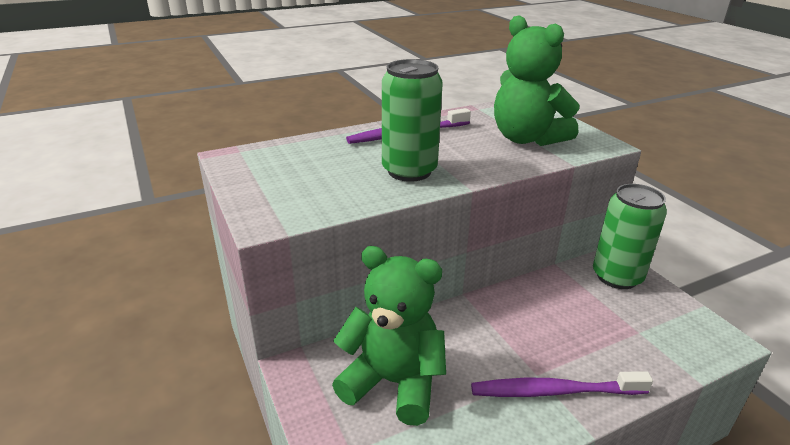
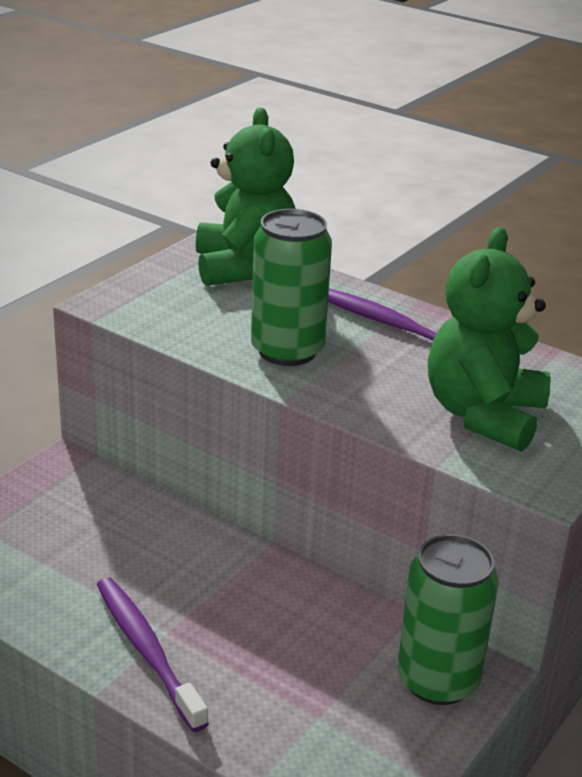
camera: 60 degrees right, 0 degrees up
green teddy bear [332,246,446,426] -> green teddy bear moved to [196,107,296,286]

